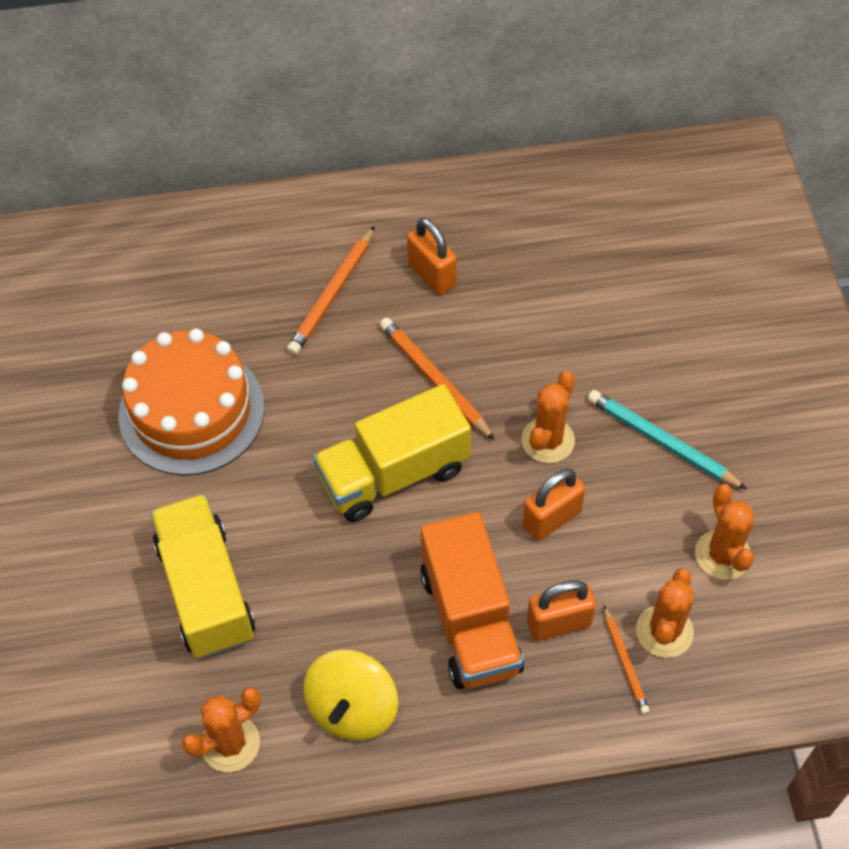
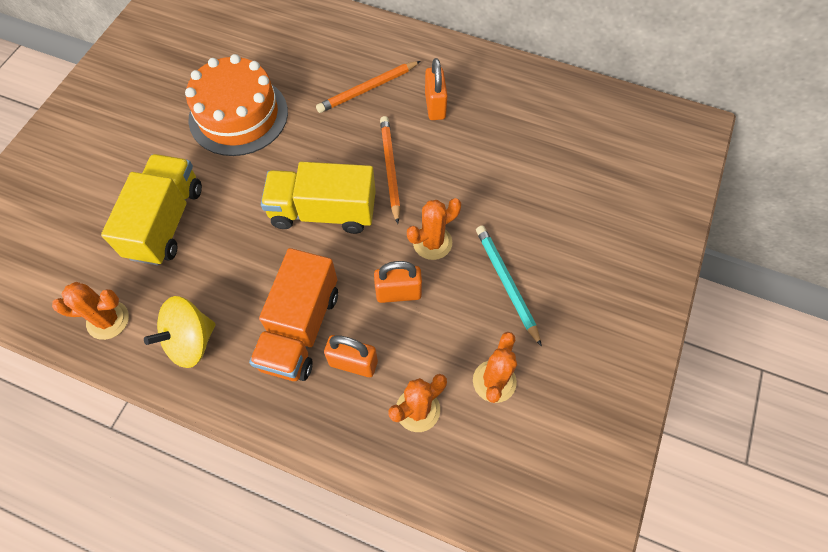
camera: 30 degrees right, 5 degrees up
orange pencil [604,605,650,714] -> none

